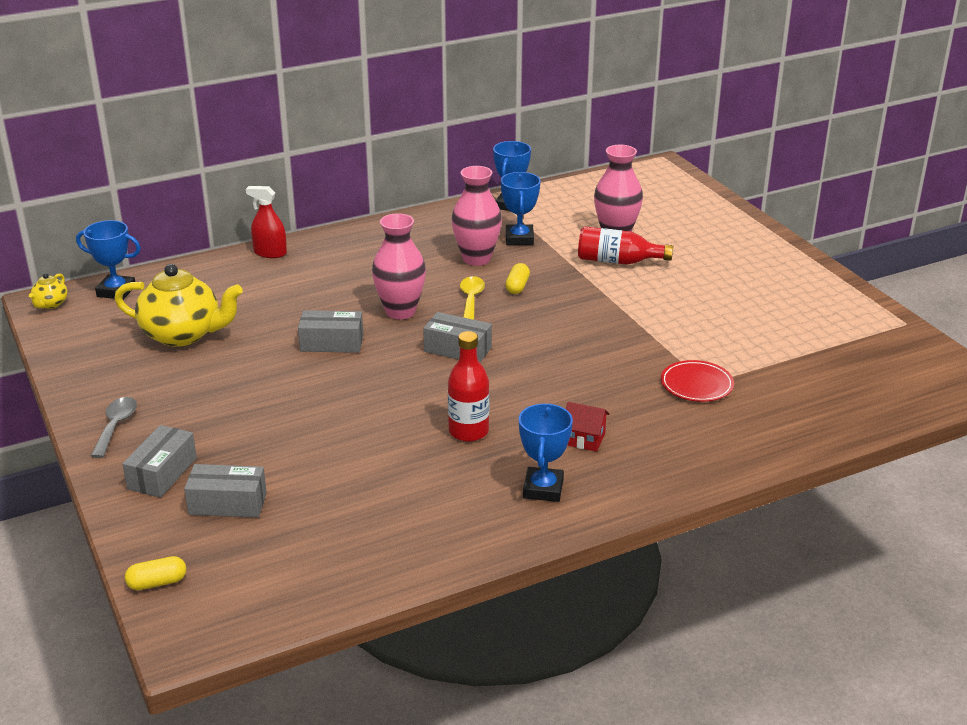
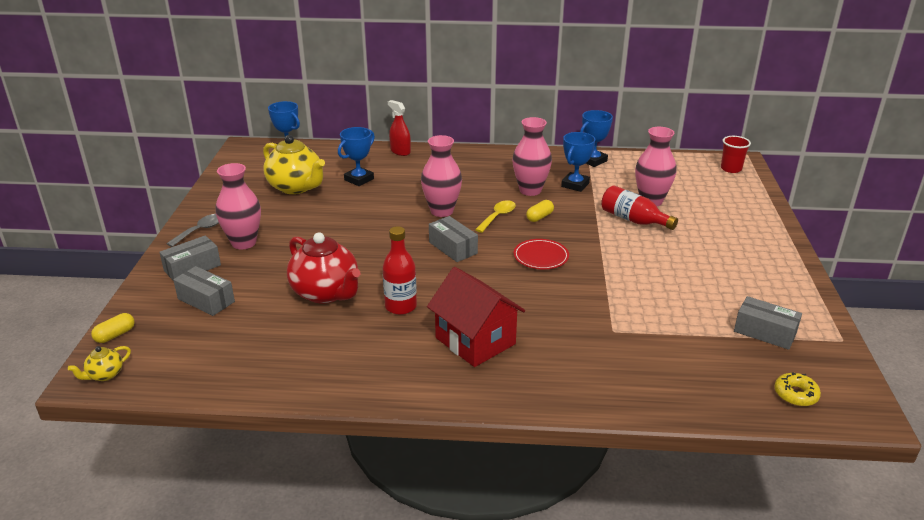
camera: 30 degrees right, 0 degrees up
yellow teapot [29,273,68,309] -> yellow teapot moved to [68,346,131,381]
yellow capsule [125,556,186,590] -> yellow capsule turned 60 degrees counterclockwise [91,313,135,343]
grey box [298,310,363,353] -> grey box moved to [734,296,802,350]
blue trophy [519,404,573,502] -> blue trophy moved to [338,127,375,186]
red house [566,402,609,452] -> red house [427,267,525,367], size x2.10
red plate [661,360,734,402] -> red plate moved to [514,239,569,269]
none -> pink vase [215,163,261,249]
none -> red teapot [287,232,360,304]
none -> red cup [721,136,751,173]
none -> yellow donut [774,372,821,406]

